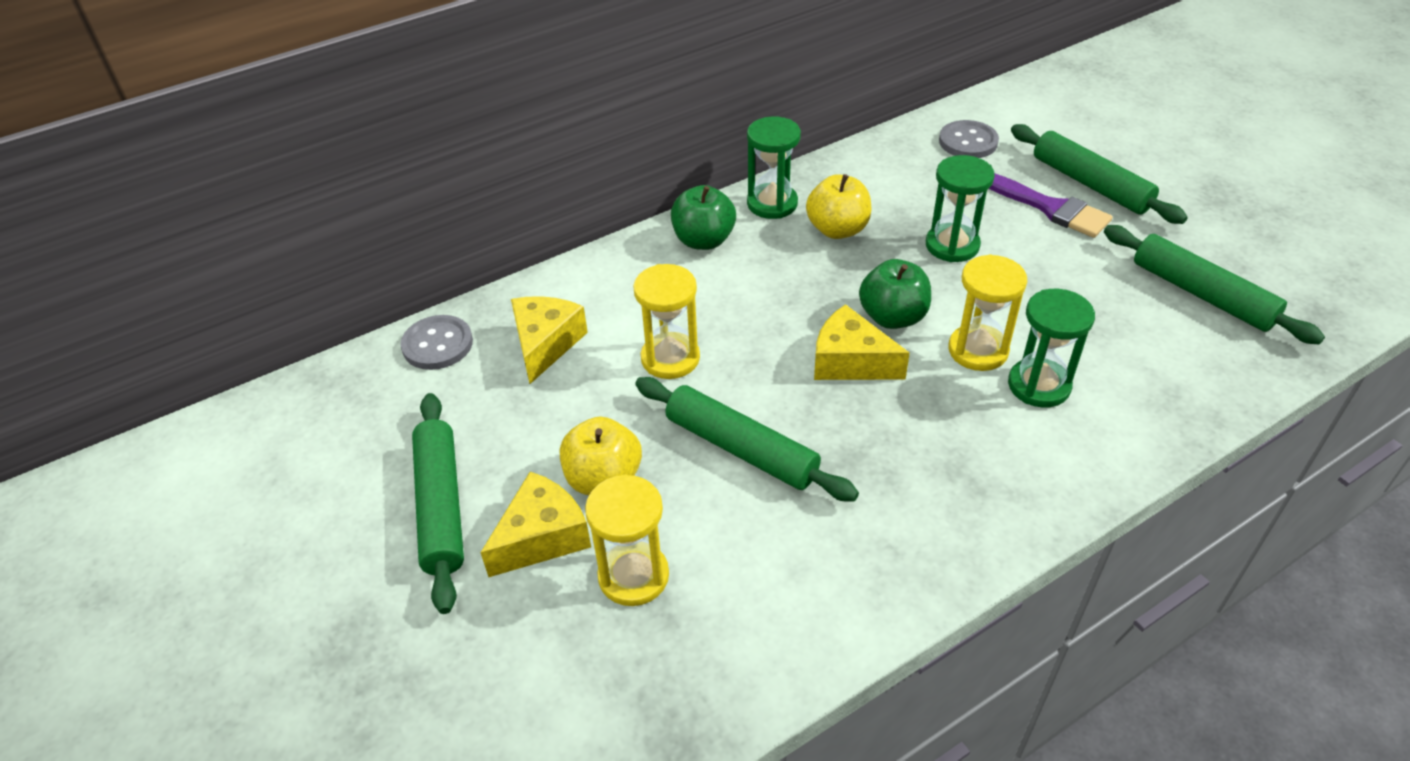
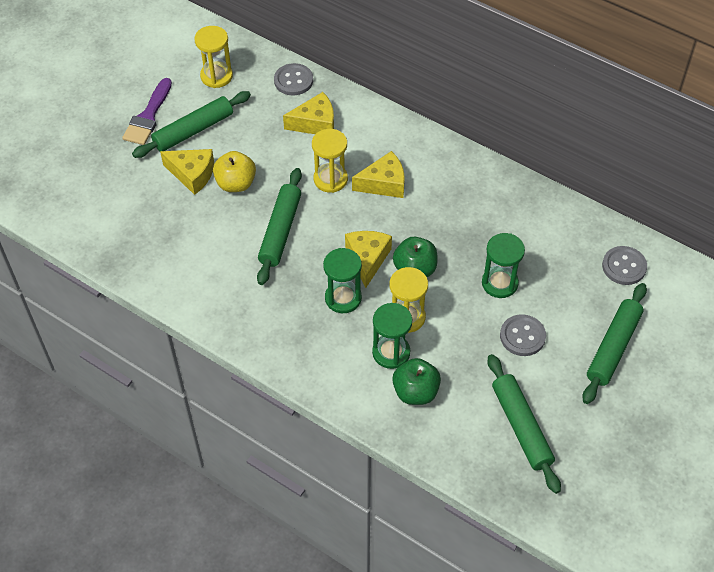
camera: 65 degrees right, 10 degrees up
yellow hourglass [585,474,669,606] -> yellow hourglass moved to [195,26,233,88]
green apple [671,185,736,250] -> green apple moved to [392,358,441,405]
green hourglass [747,116,801,219] -> green hourglass moved to [323,248,362,313]
yellow apple [806,174,871,239] -> none
purple brush [989,173,1113,238] -> purple brush moved to [122,78,172,145]
green rolling pin [1104,225,1325,345] -> green rolling pin turned 45 degrees counterclockwise [488,354,561,494]
none -> yellow cheese [352,151,405,198]
none -> grey button [500,314,546,356]

